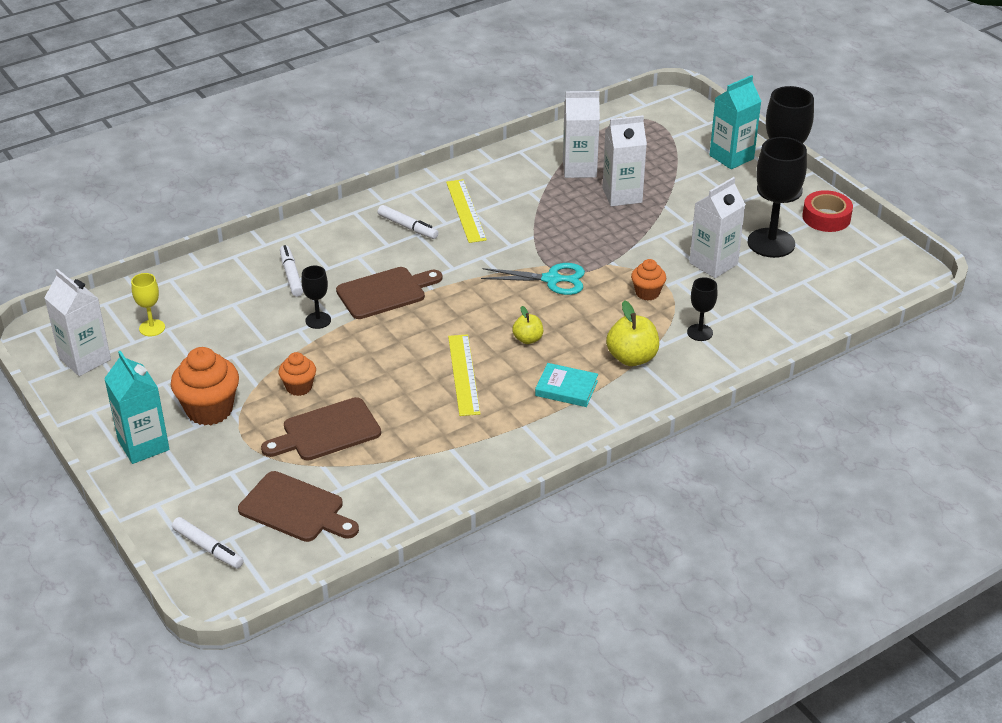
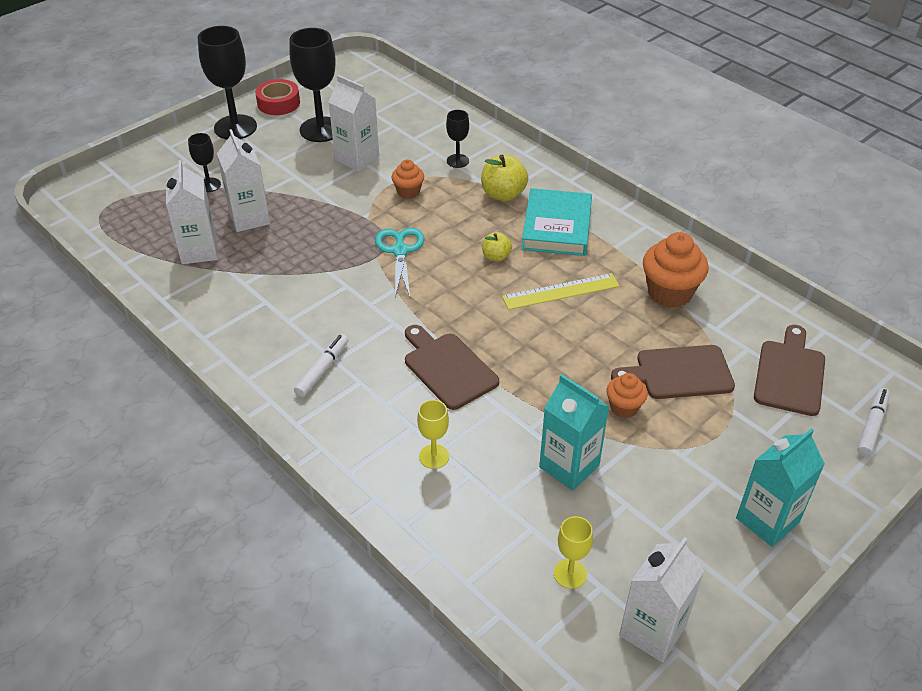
camera: 100 degrees left, 5 degrees up
orange cupcake [171,347,239,425] -> orange cupcake moved to [643,232,708,308]
brown cutting board [261,397,381,461] -> brown cutting board turned 120 degrees clockwise [611,345,735,399]
white marker [280,245,303,297] -> yellow goblet [417,400,449,469]
black goblet [301,266,331,329] -> black goblet moved to [188,133,221,192]
yellow ruler [446,179,487,243] -> none
turquoise book [535,363,598,407] -> turquoise book [522,188,592,256], size x1.68
turquoise carton [710,75,762,169] -> turquoise carton moved to [539,374,610,491]

